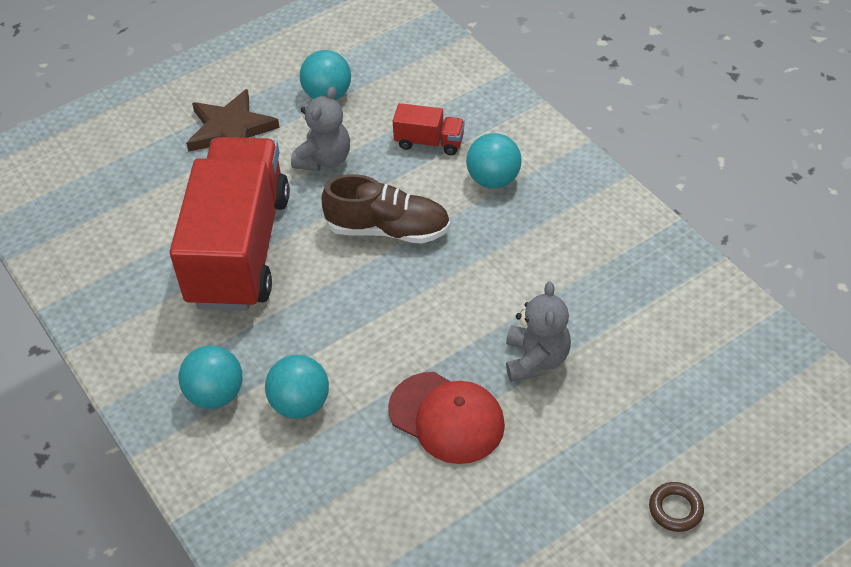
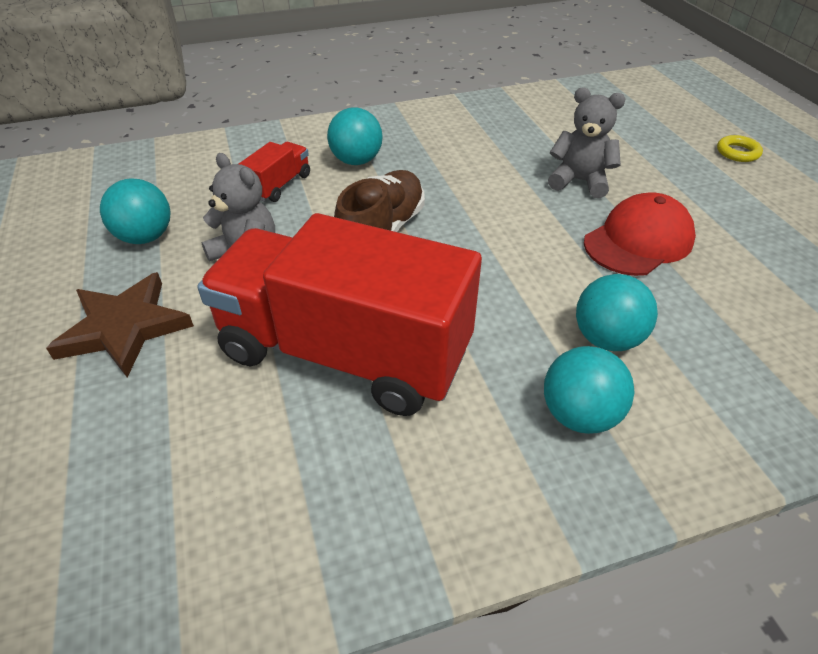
camera: 75 degrees left, 5 degrees down
brown ring [649,482,704,532] -> yellow ring [717,135,763,162]

